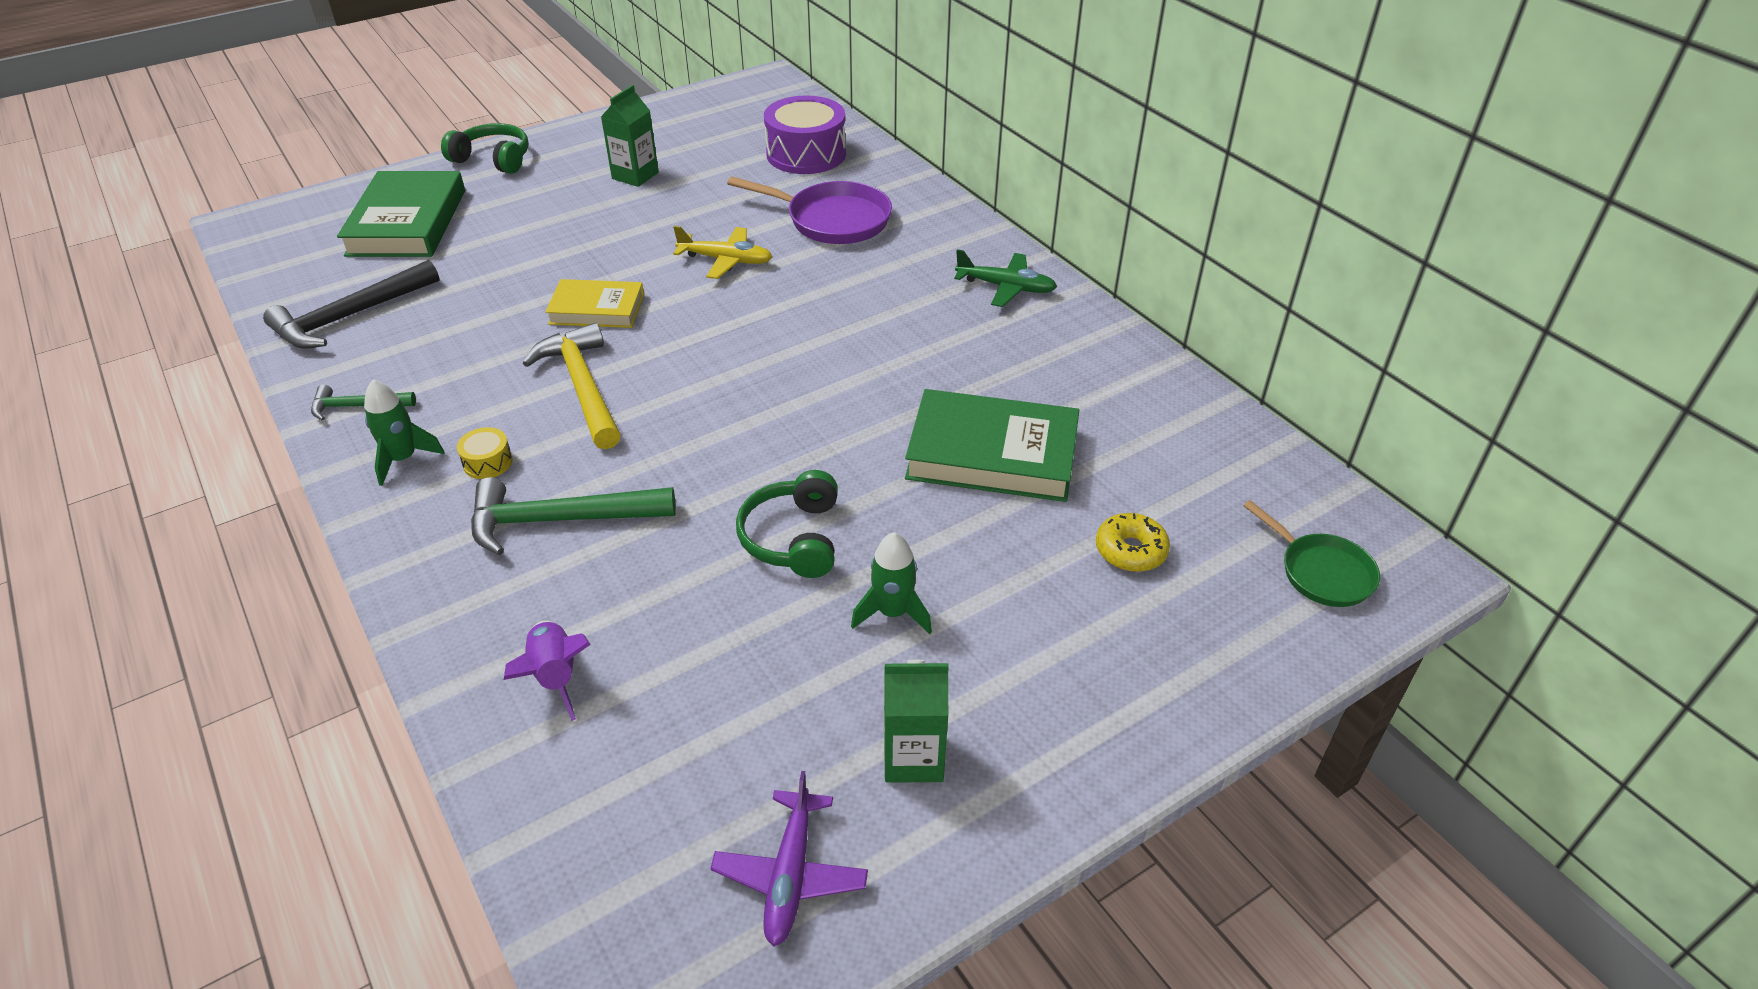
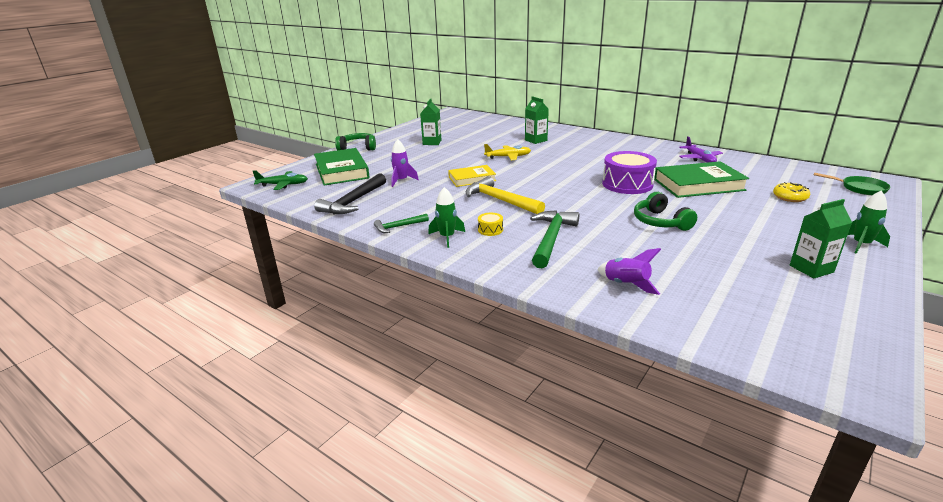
camera: 20 degrees left, 15 degrees down
green hammer [471,477,676,555] -> green hammer turned 135 degrees clockwise [530,210,579,268]
purple plane [710,771,868,947] -> purple plane moved to [679,136,723,163]
purple pan [727,177,892,244] -> green carton [525,96,549,144]
purple drum [764,95,846,174] -> purple drum moved to [602,151,657,194]
green rocket [851,532,932,634] -> green rocket moved to [848,191,890,254]
green plane [954,249,1057,307] -> green plane moved to [253,170,308,190]
none -> purple rocket [391,139,419,187]

